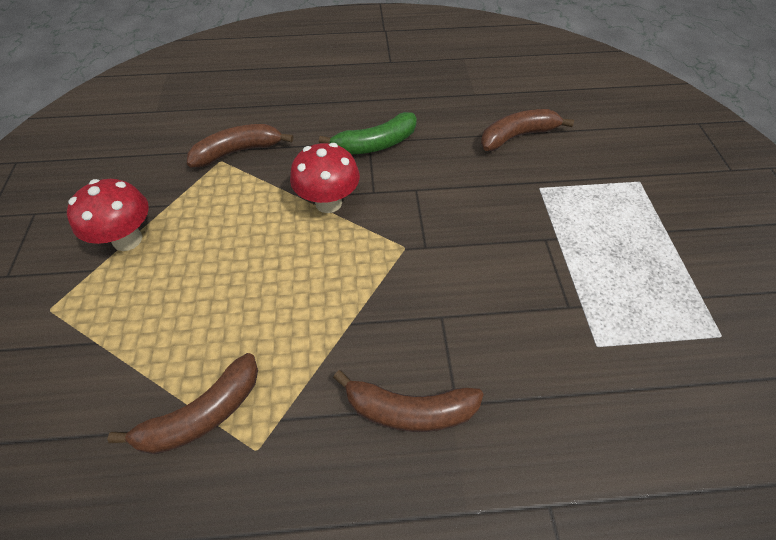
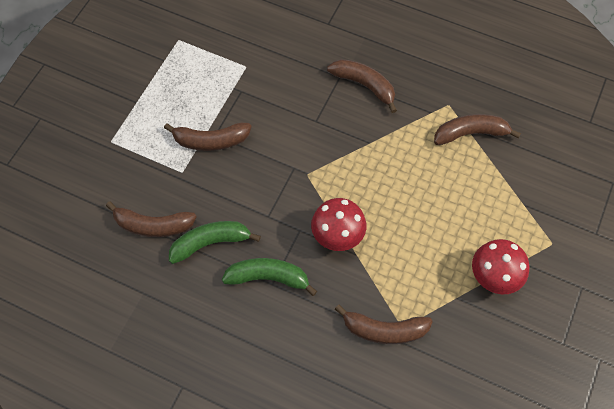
camera: 150 degrees left, 10 degrees up
none -> brown banana [164,123,251,151]
none -> green banana [169,221,261,264]

